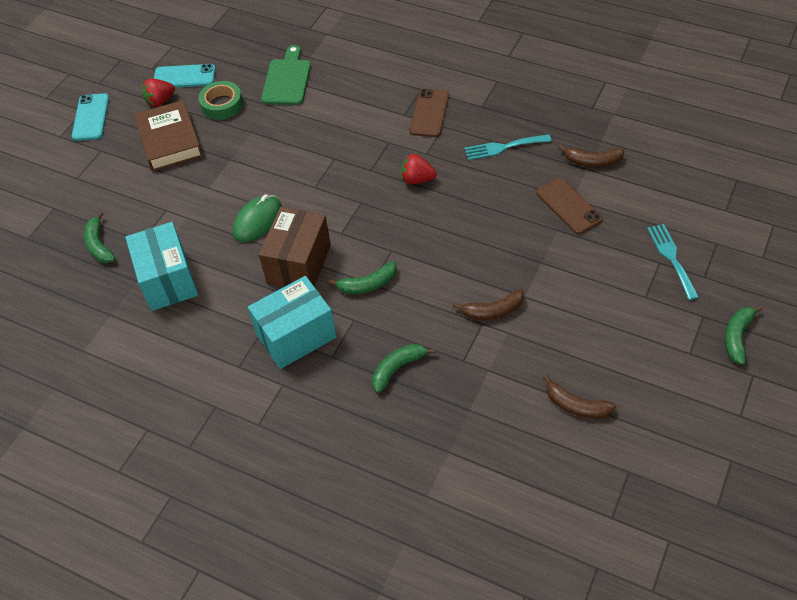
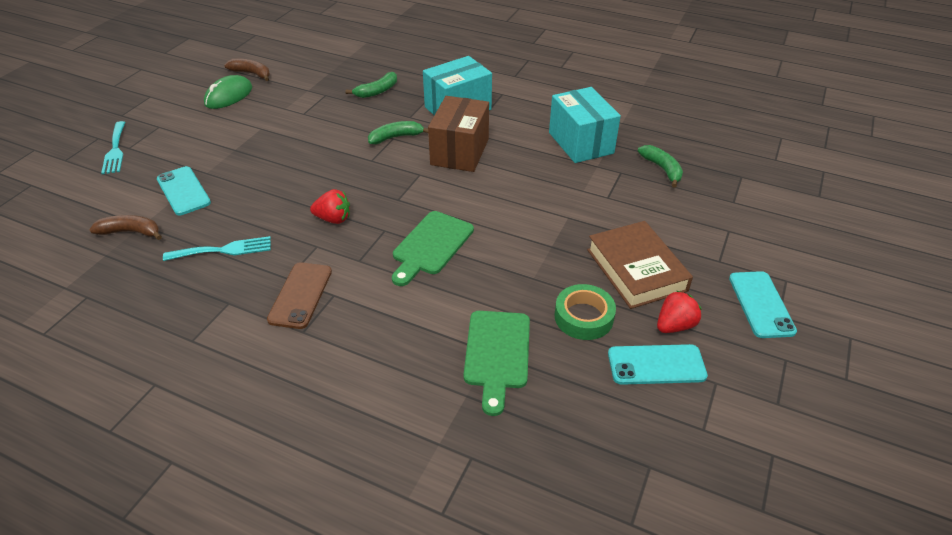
camera: 175 degrees right, 10 degrees down
green mouse [233,194,282,242] -> green mouse moved to [204,75,252,109]
brown banana [453,289,524,320] -> none
brown phone [536,178,603,234] -> turquoise phone [157,166,211,215]
green banana [725,305,763,365] -> none
none -> green cutting board [392,211,474,286]

